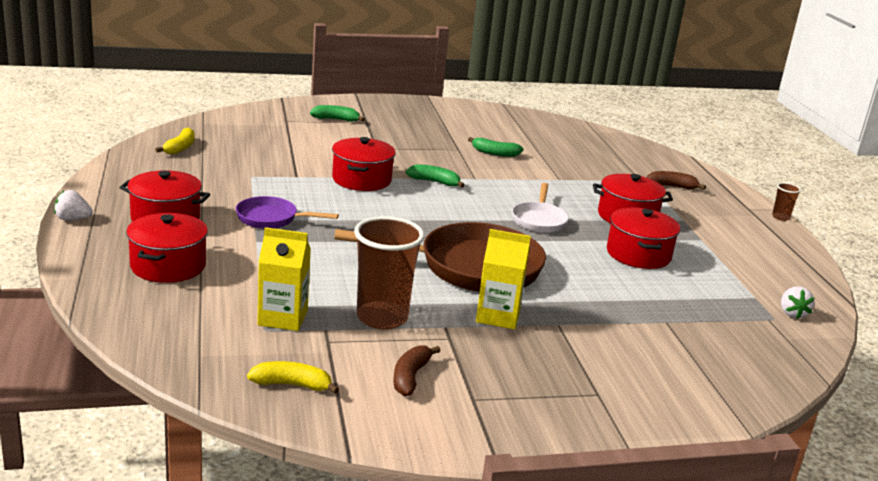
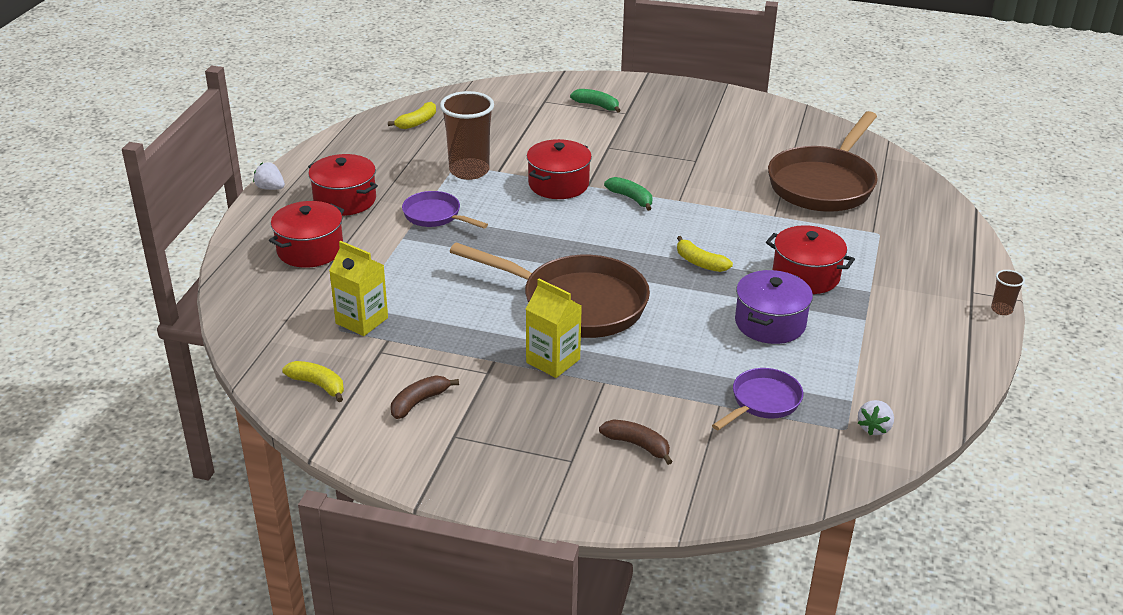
camera: 30 degrees right, 10 degrees up
brown cup [354,216,425,330] -> brown cup moved to [440,91,494,180]
green banana [468,137,523,157] -> none
white pan [512,183,569,233] -> yellow banana [677,236,733,272]
red pot [607,207,680,269] -> purple pot [735,270,813,344]
brown banana [647,171,706,190] -> brown banana moved to [599,420,673,465]
none -> purple pan [712,368,803,430]
none -> brown pan [768,111,878,212]

